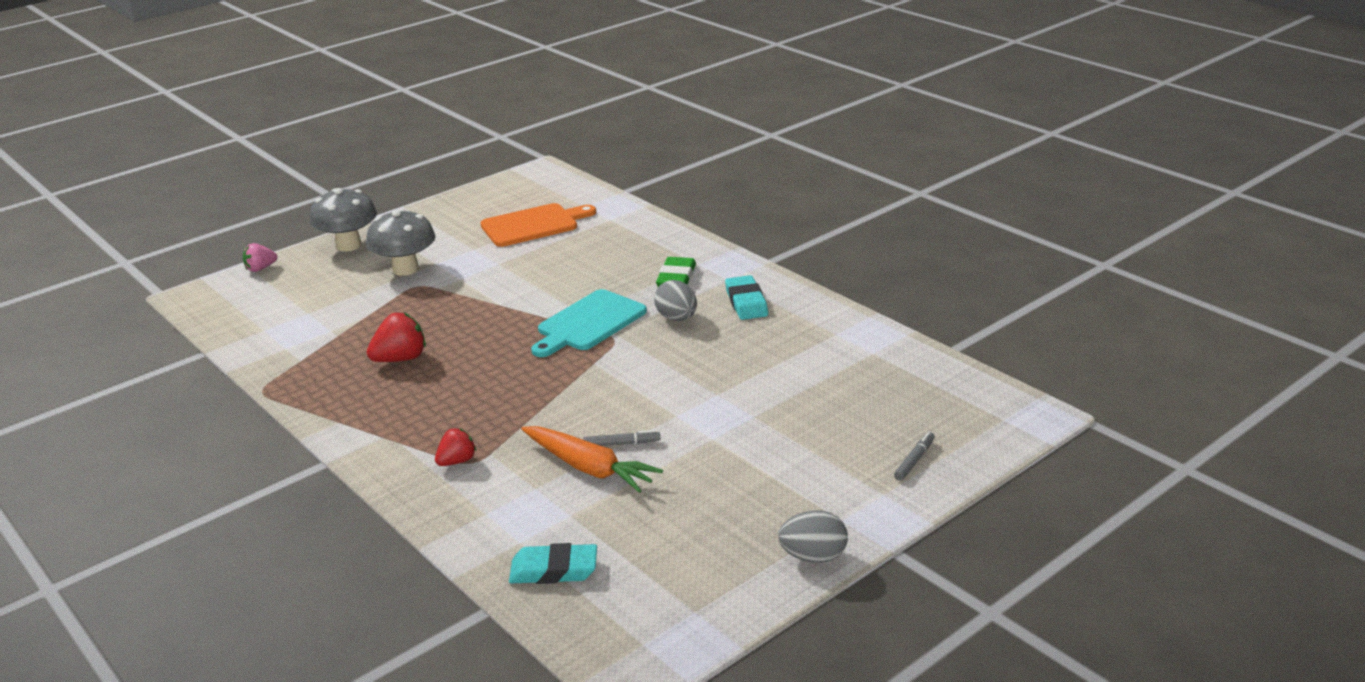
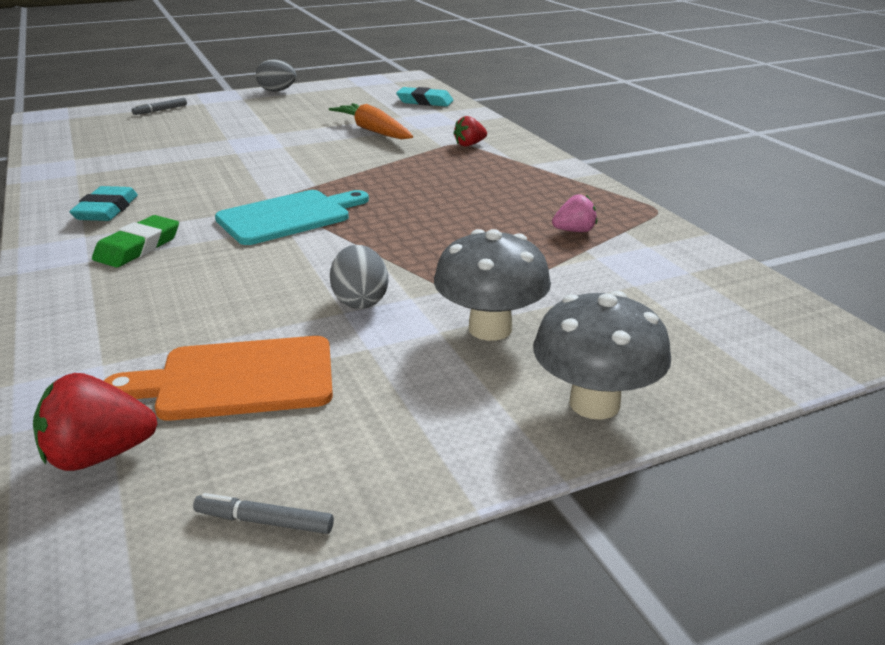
camera: 165 degrees left, 0 degrees up
pink strawberry [243,243,277,272] -> pink strawberry moved to [552,194,597,232]
red strawberry [367,313,426,362] -> red strawberry moved to [33,373,157,471]
grey marker [583,430,660,446] -> grey marker moved to [193,493,334,534]
grey egg [654,280,697,321] -> grey egg moved to [330,245,388,309]

